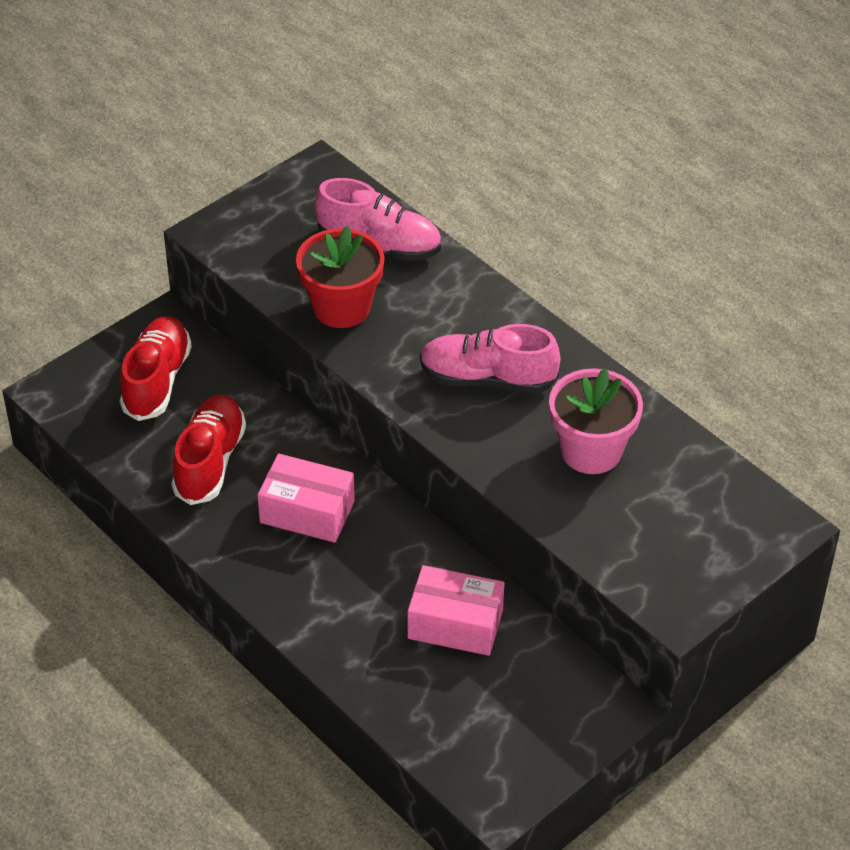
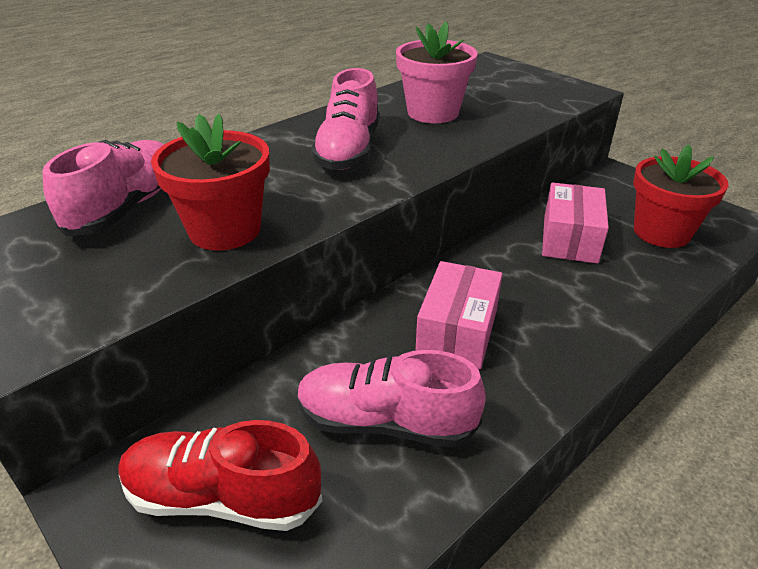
camera: 90 degrees left, 10 degrees down
red shoe [171,395,246,505] -> pink shoe [297,350,486,448]
none -> red flower pot [633,144,729,248]

